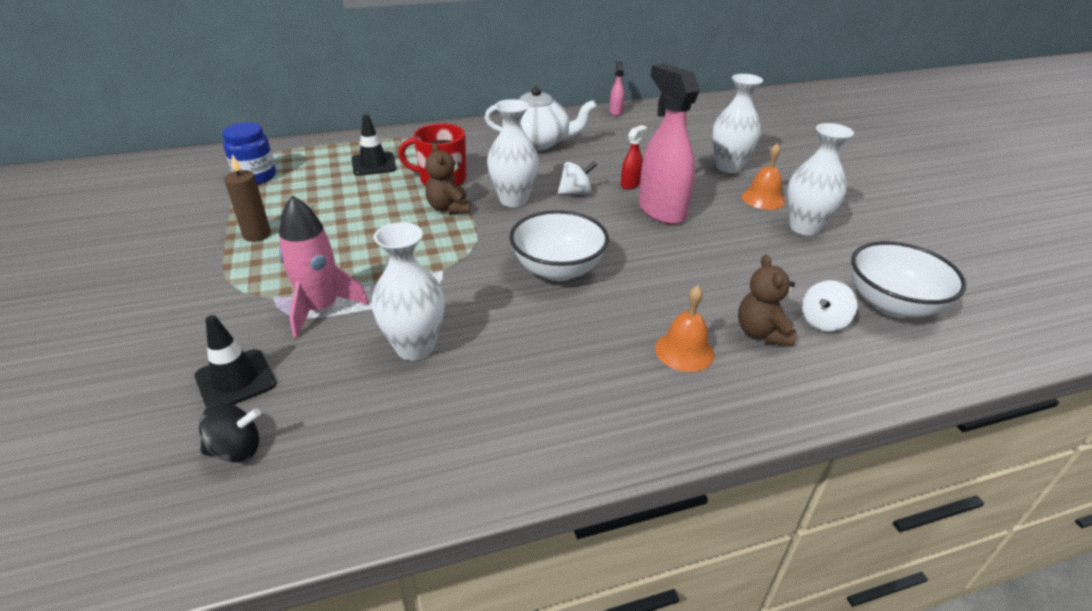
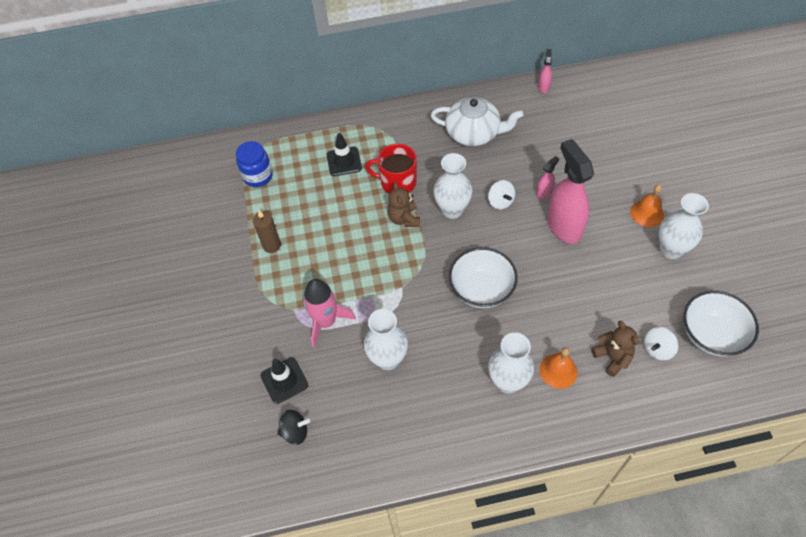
camera: 10 degrees right, 20 degrees up
white spinning top [558,161,597,195] -> white spinning top turned 75 degrees clockwise [488,180,515,210]
red spray bottle [621,125,647,189] -> pink spray bottle [536,156,559,199]
white vase [712,74,763,173] -> white vase moved to [488,332,534,394]
brown teddy bear [738,255,796,346] -> brown teddy bear turned 150 degrees clockwise [591,321,639,377]

